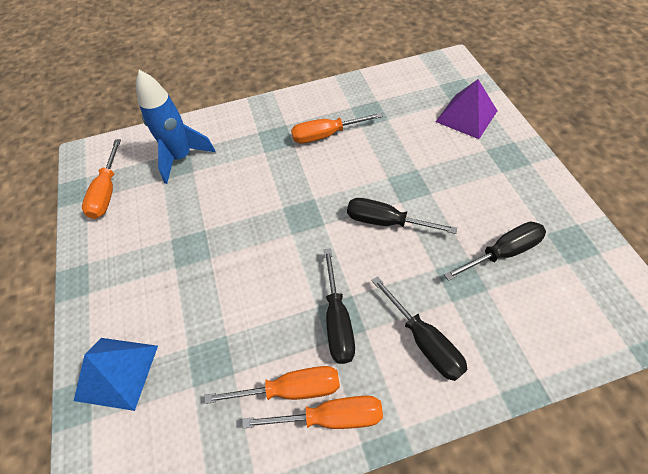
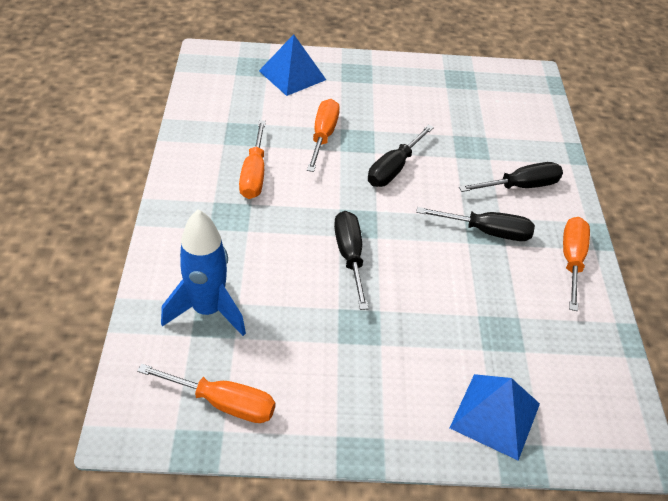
camera: 80 degrees left, 10 degrees down
orange screwdriver [204,366,340,404] -> orange screwdriver moved to [307,99,340,172]
purple pyramid [436,79,497,139] -> blue pyramid [259,34,326,96]
black screwdriver [444,222,546,281] -> black screwdriver moved to [334,211,369,310]

